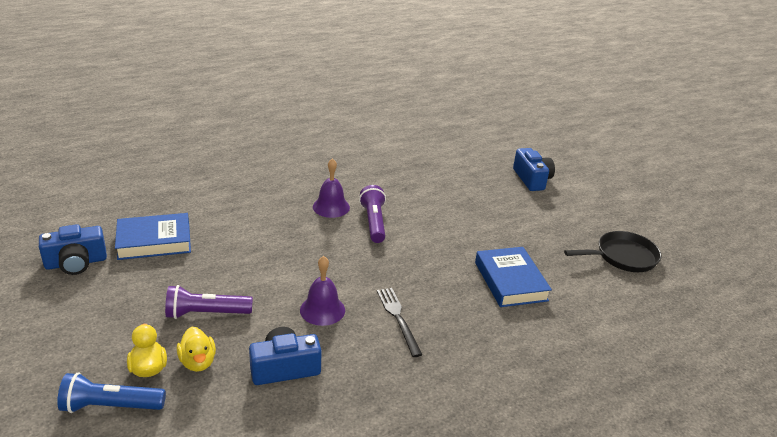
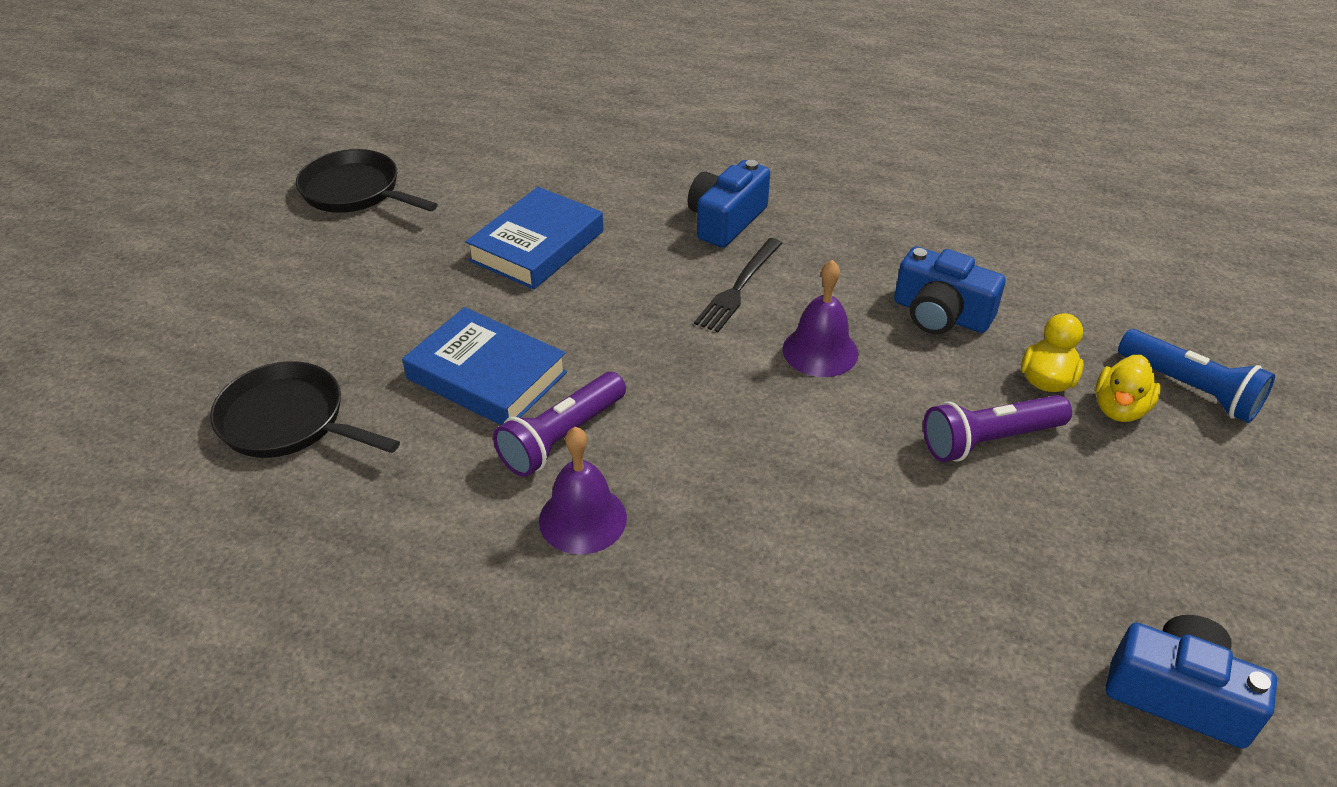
camera: 130 degrees left, 10 degrees up
blue book [115,213,191,260] -> blue book moved to [402,307,567,425]
purple flashlight [165,285,253,319] -> purple flashlight turned 120 degrees clockwise [923,395,1072,462]
blue camera [513,148,555,191] -> blue camera moved to [688,160,770,247]
none -> black pan [210,361,400,458]

